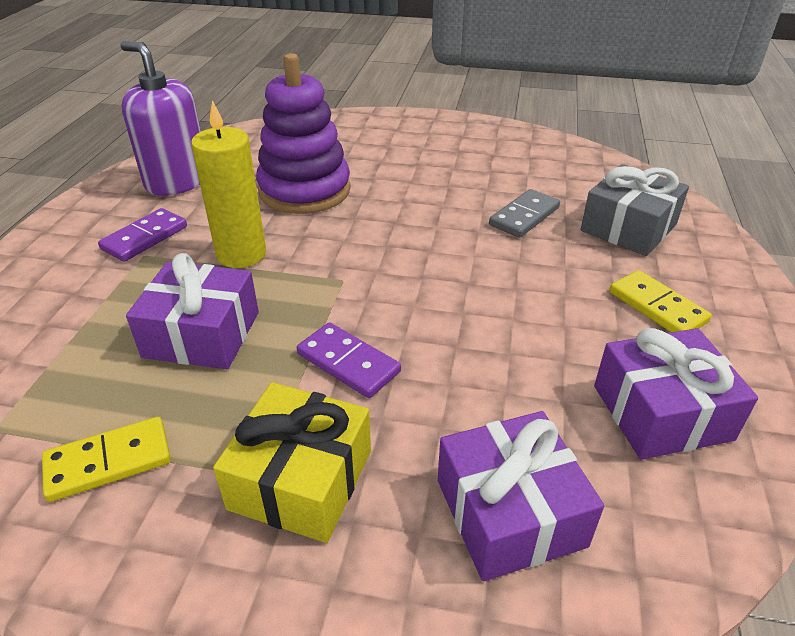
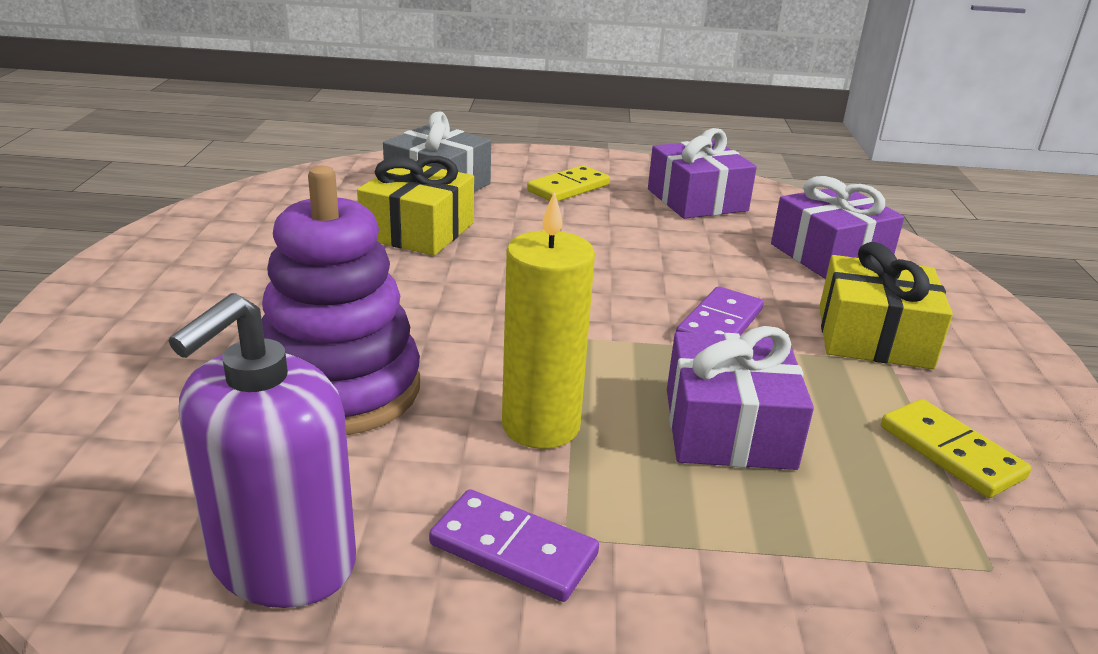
camera: 100 degrees left, 10 degrees down
grey domino [489,189,560,238] -> yellow gift [357,156,474,256]

